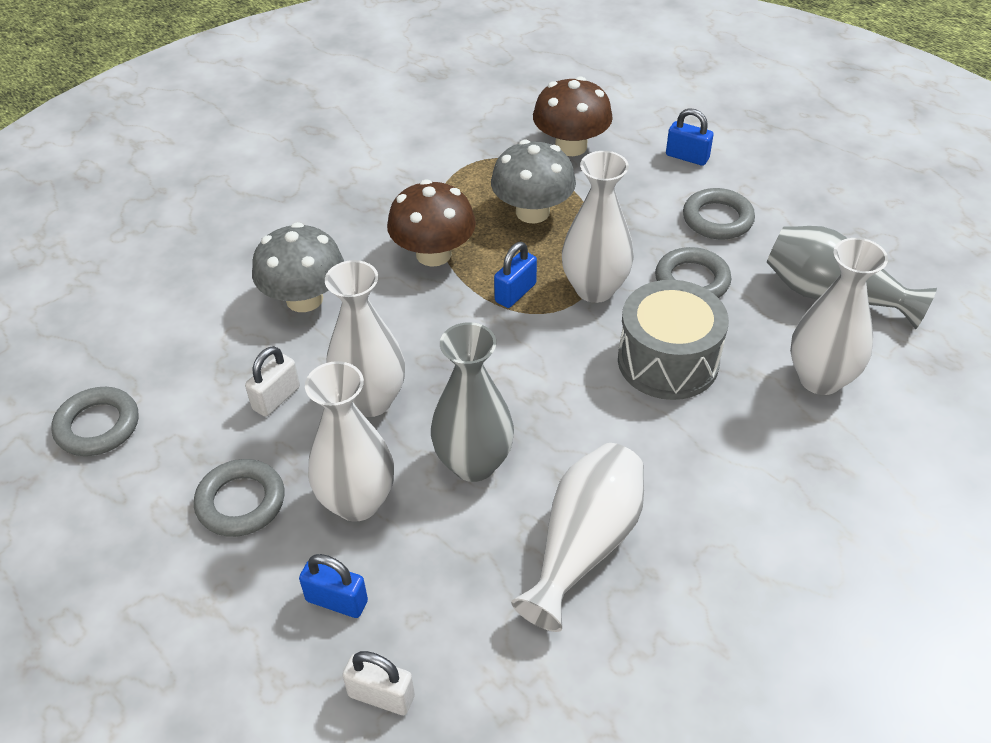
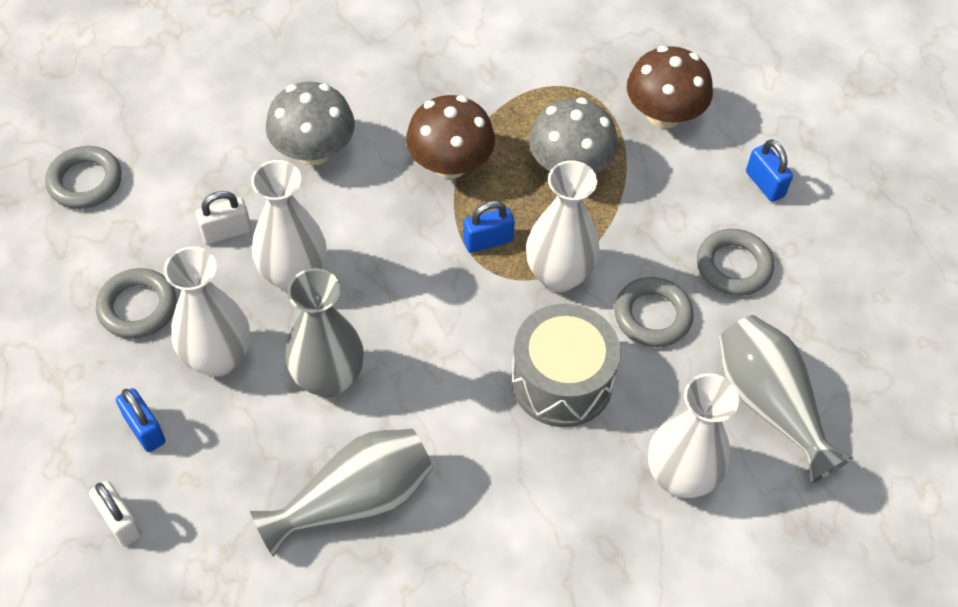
camera: 30 degrees right, 10 degrees up
white vase [511,443,644,632] -> grey vase [250,429,433,557]

